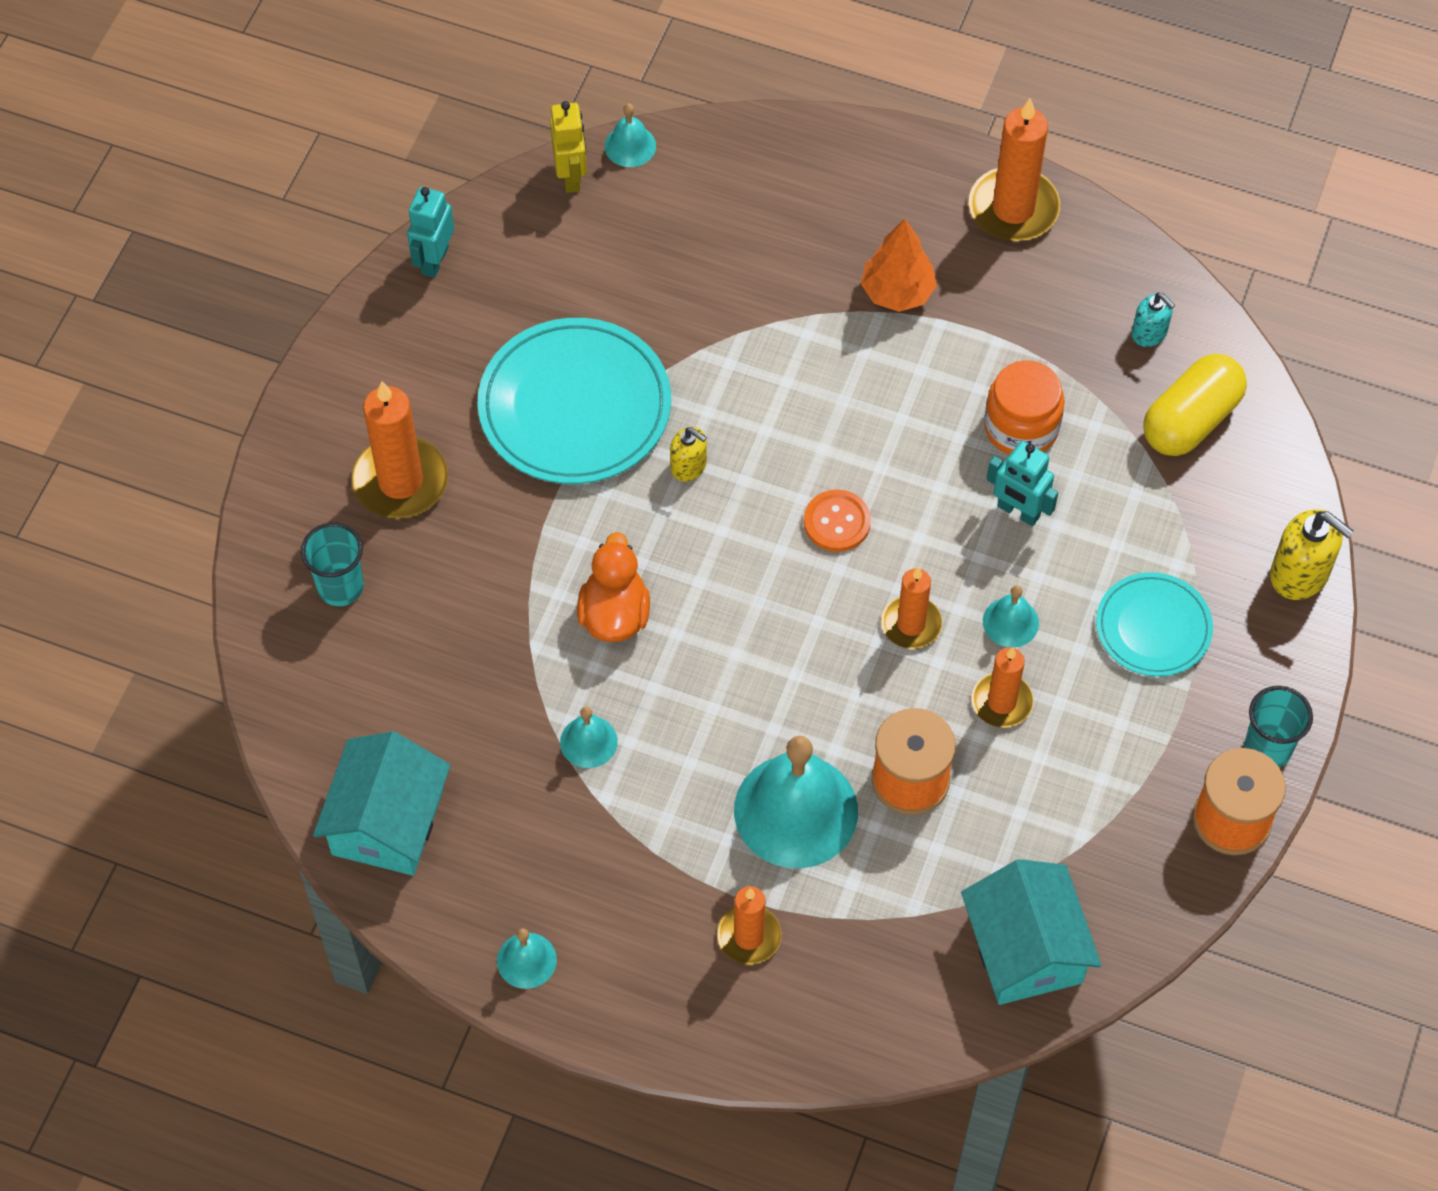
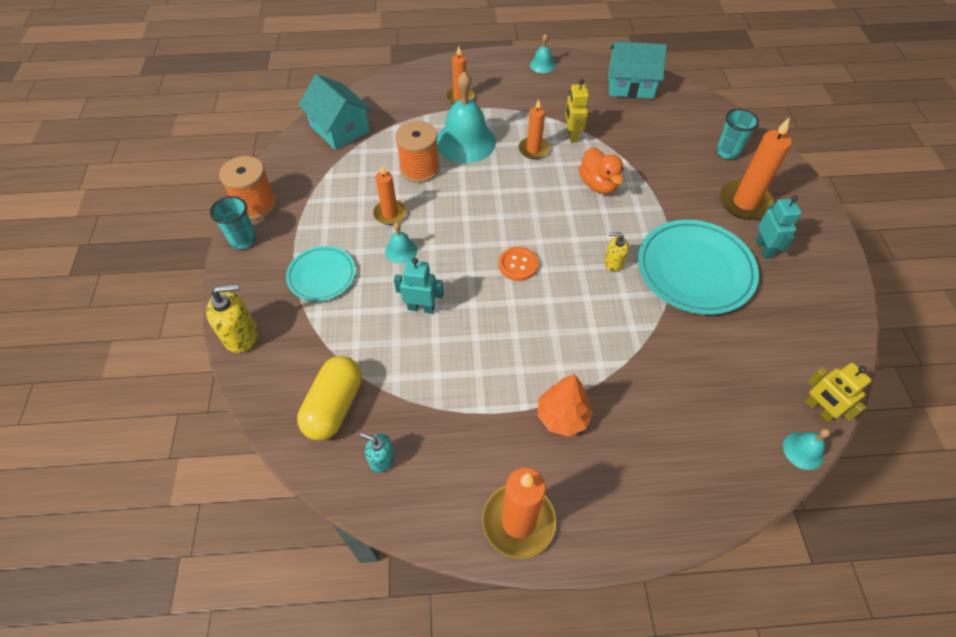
camera: 155 degrees right, 5 degrees down
turquoise house [313,731,451,876] -> turquoise house turned 75 degrees counterclockwise [608,41,667,99]
turquoise robot [407,187,454,278] -> turquoise robot moved to [756,196,802,259]
turquoise bell [560,706,618,768] -> yellow robot [565,79,589,143]
orange candle [881,567,942,649] -> orange candle moved to [518,99,550,159]
orange jar [984,360,1065,455] -> none
yellow soap dispenser [1270,509,1354,600] -> yellow soap dispenser turned 150 degrees clockwise [206,284,258,353]

